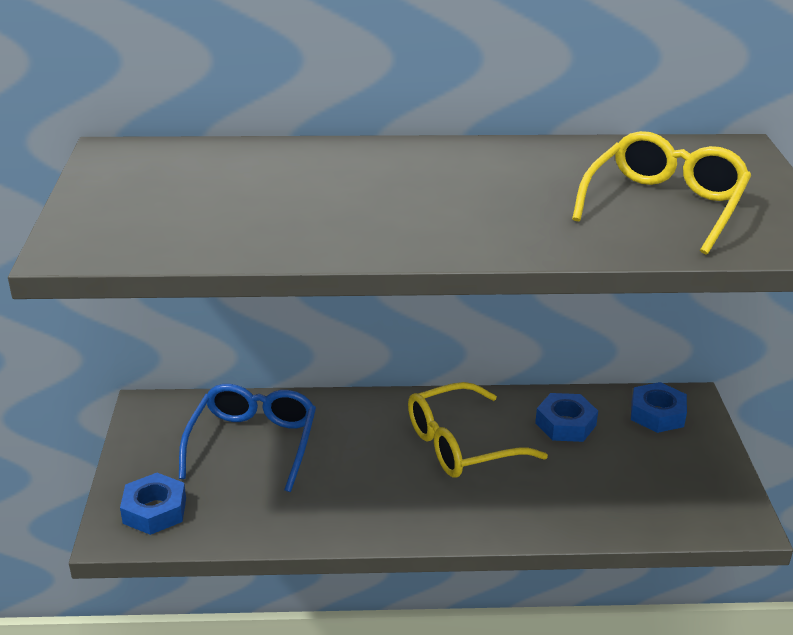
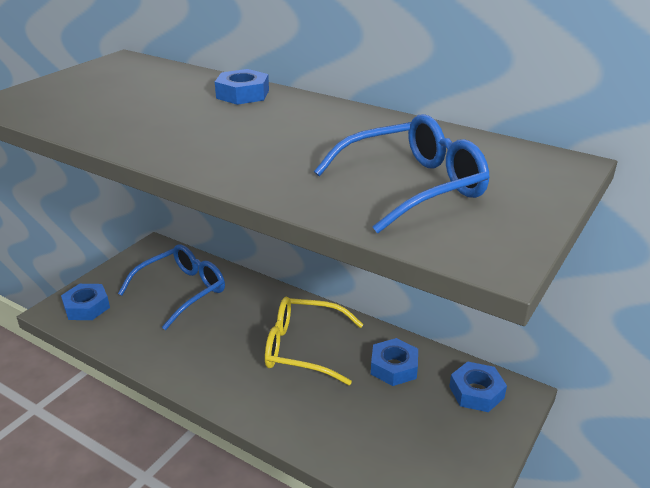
camera: 35 degrees right, 0 degrees up
yellow glasses [572,131,751,255] -> blue glasses [314,114,489,233]
none -> blue nut [215,69,269,105]

